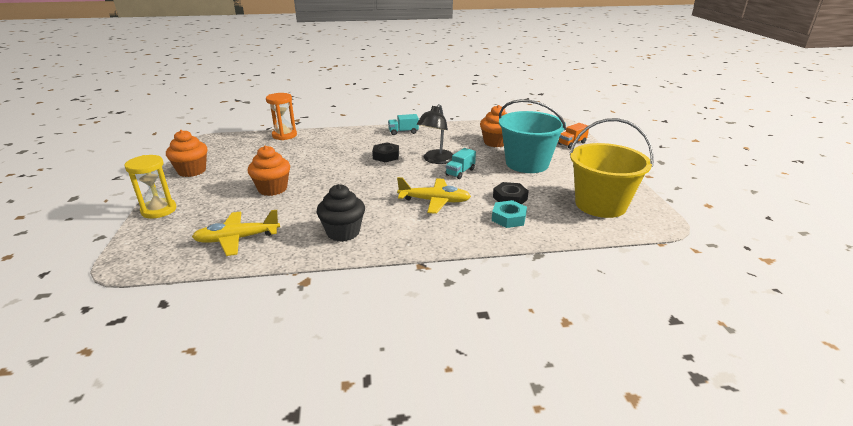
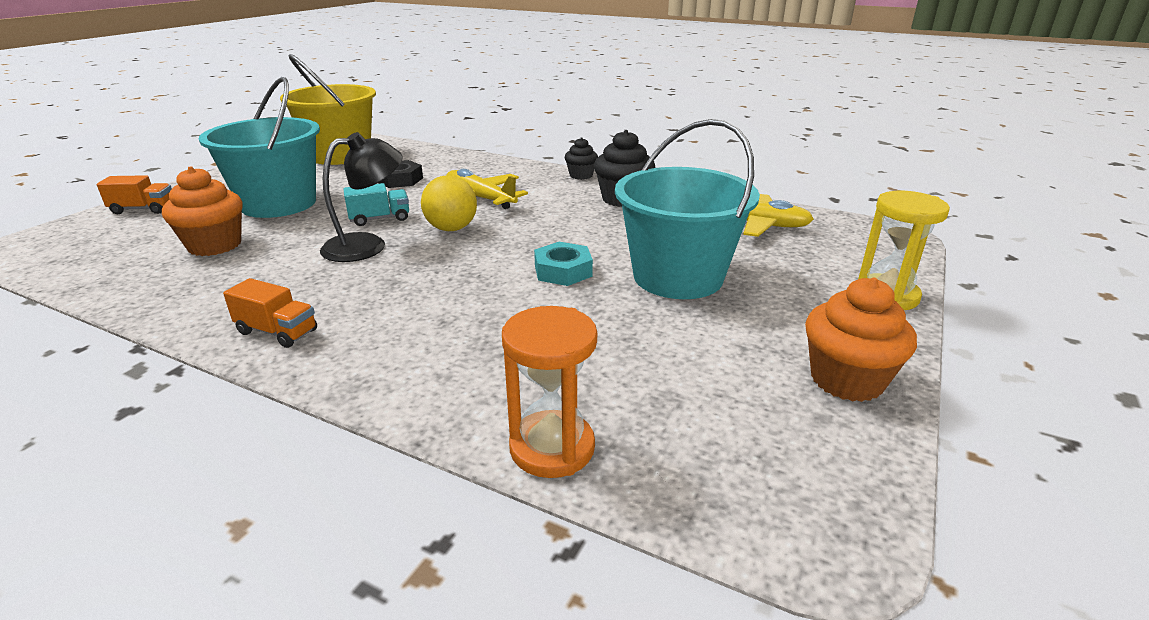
camera: 145 degrees left, 0 degrees up
orange cupcake [248,145,290,196] -> turquoise bucket [615,119,760,299]
black nut [372,143,399,162] -> none
turquoise truck [388,114,419,135] -> orange truck [223,278,317,348]
turquoise nut [492,200,527,228] -> turquoise nut moved to [534,242,593,286]
none -> yellow ball [421,175,477,231]
none -> black cupcake [565,137,598,180]

